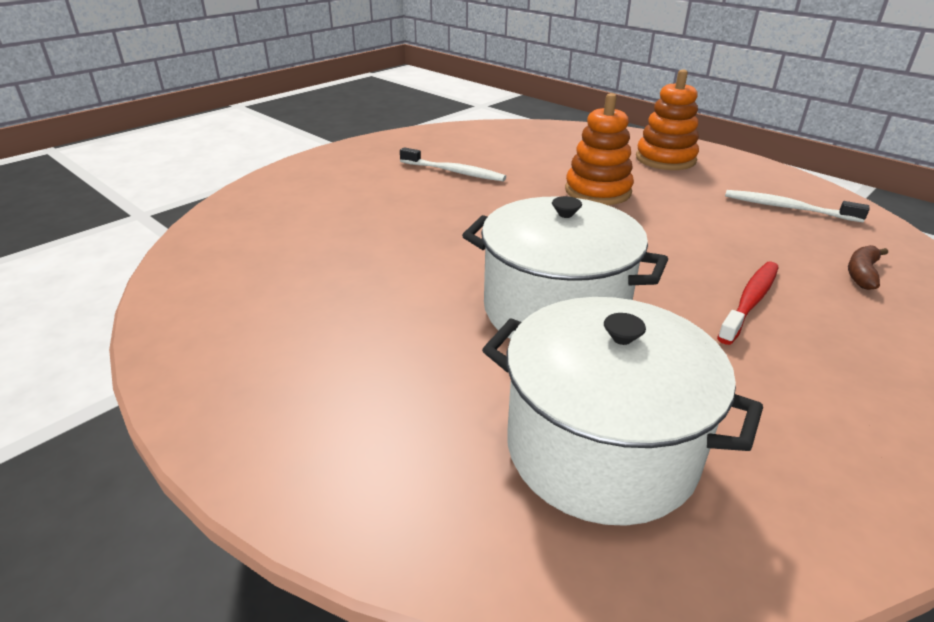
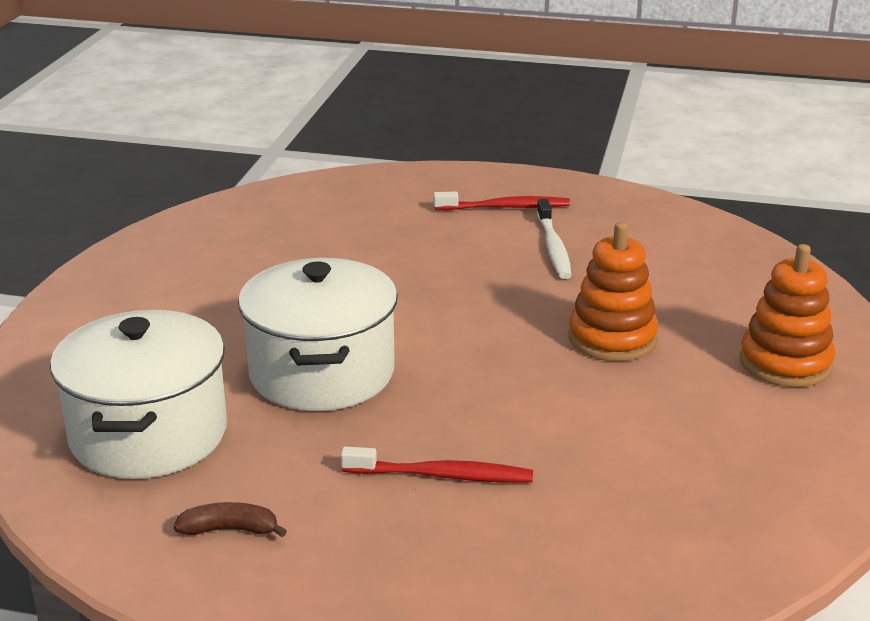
camera: 60 degrees right, 5 degrees down
white toothbrush [725,190,870,222] -> none
brown banana [848,245,888,290] -> brown banana moved to [173,502,287,537]
none -> red toothbrush [433,191,570,210]

